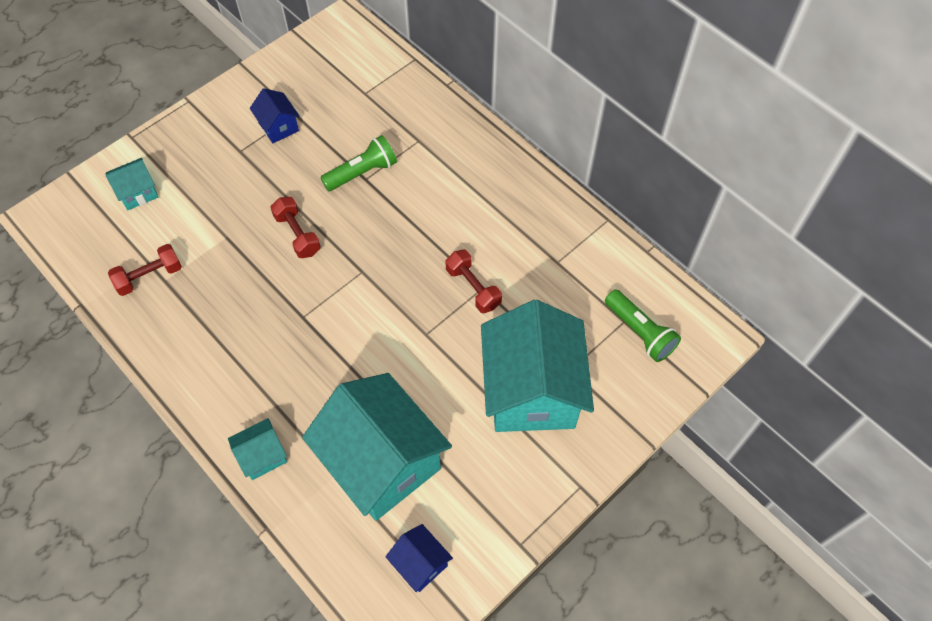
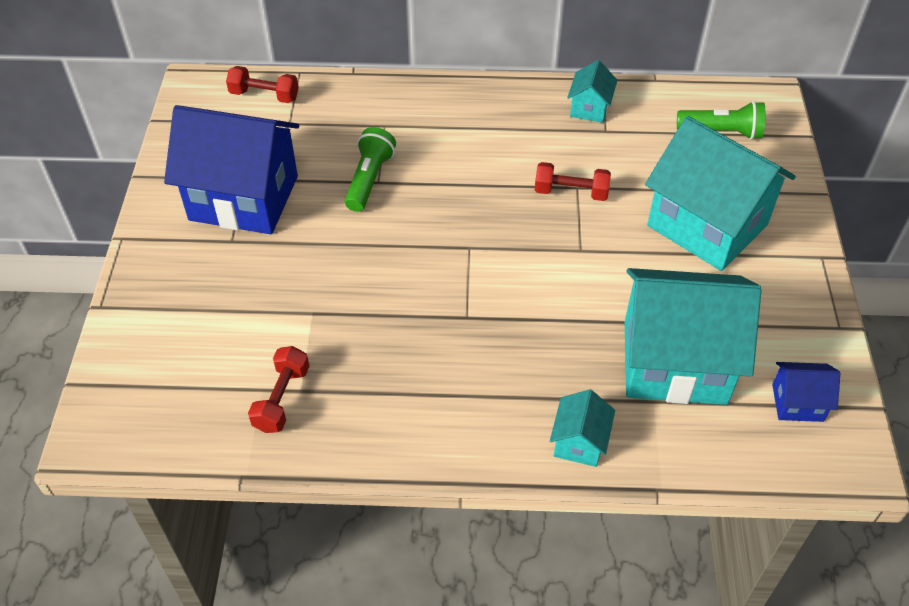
camera: 45 degrees left, 10 degrees down
turquoise house [105,158,158,210] -> turquoise house moved to [567,60,617,123]
blue house [250,88,300,143] -> blue house [164,105,299,234], size x2.27
red dumbbell [270,197,321,258] -> red dumbbell moved to [226,66,299,103]

